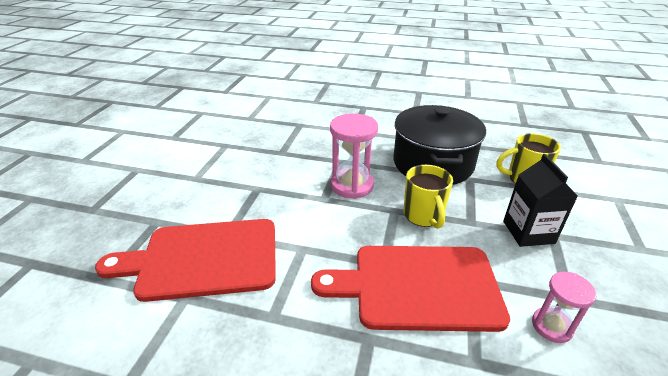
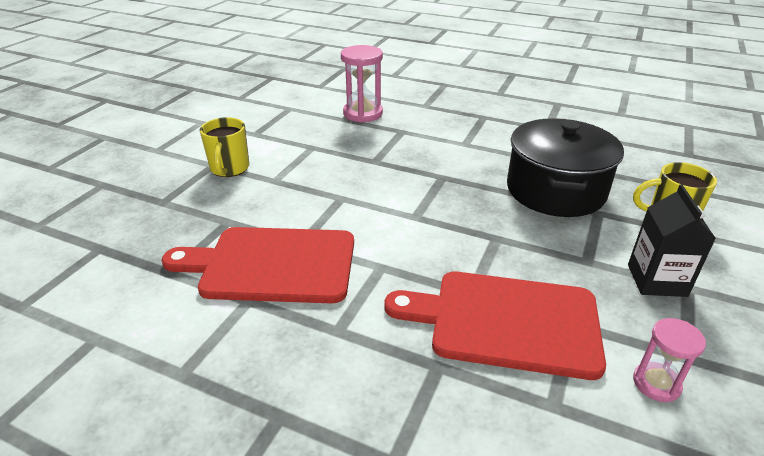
camera: 10 degrees right, 0 degrees up
pink hourglass [330,113,378,199] -> pink hourglass moved to [341,45,383,123]
yellow mug [404,165,453,229] -> yellow mug moved to [200,117,249,177]

